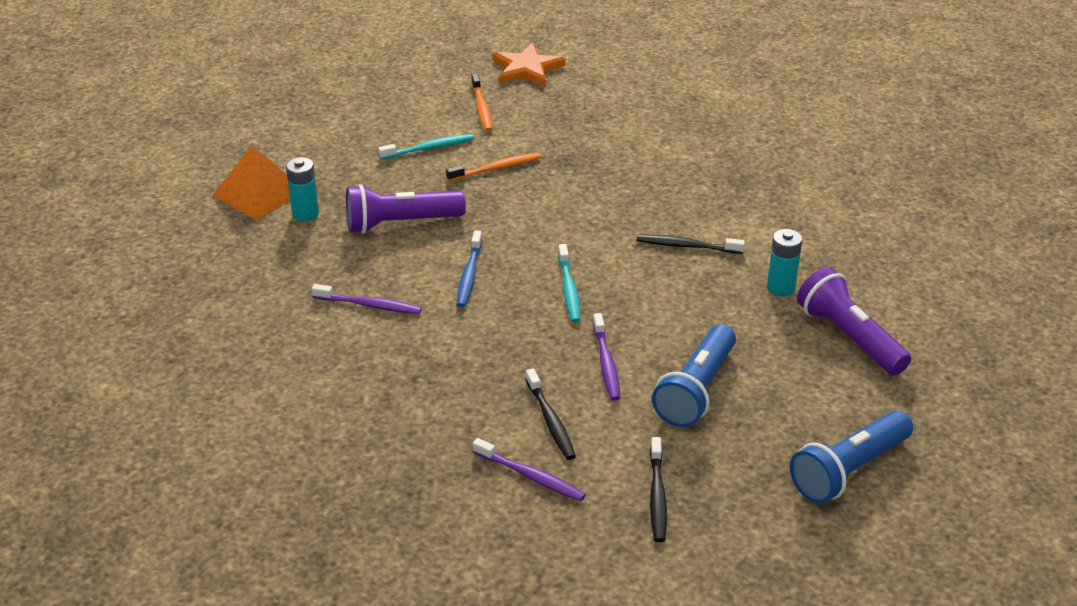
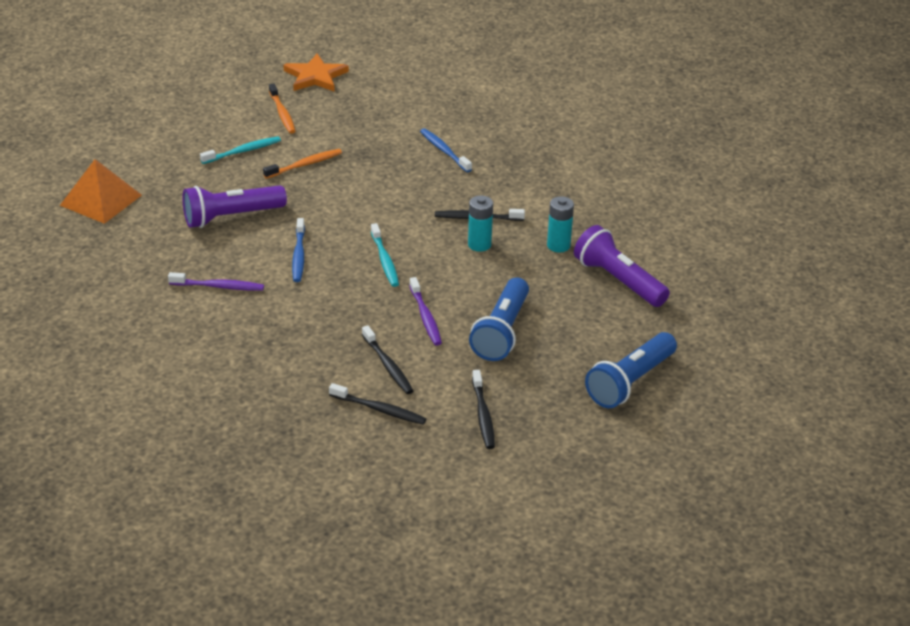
camera: 10 degrees left, 0 degrees up
turquoise battery [286,157,319,221] -> turquoise battery moved to [468,196,493,252]
purple toothbrush [473,438,586,501] -> black toothbrush [329,383,426,425]
none -> blue toothbrush [420,128,472,172]

